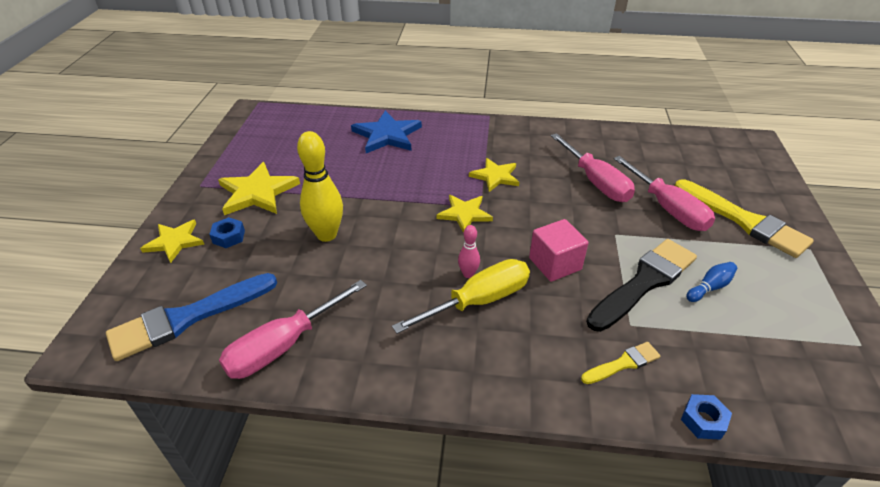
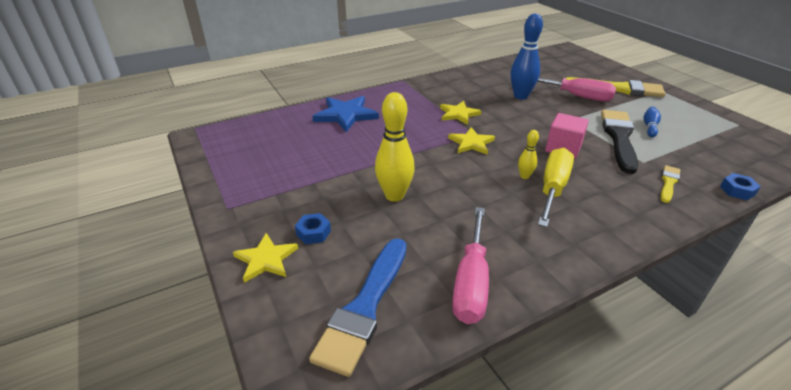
camera: 35 degrees left, 5 degrees down
yellow star [218,162,300,215] -> none
pink bowling pin [458,225,480,278] -> yellow bowling pin [518,130,539,179]
pink screwdriver [551,133,635,202] -> blue bowling pin [511,14,543,100]

